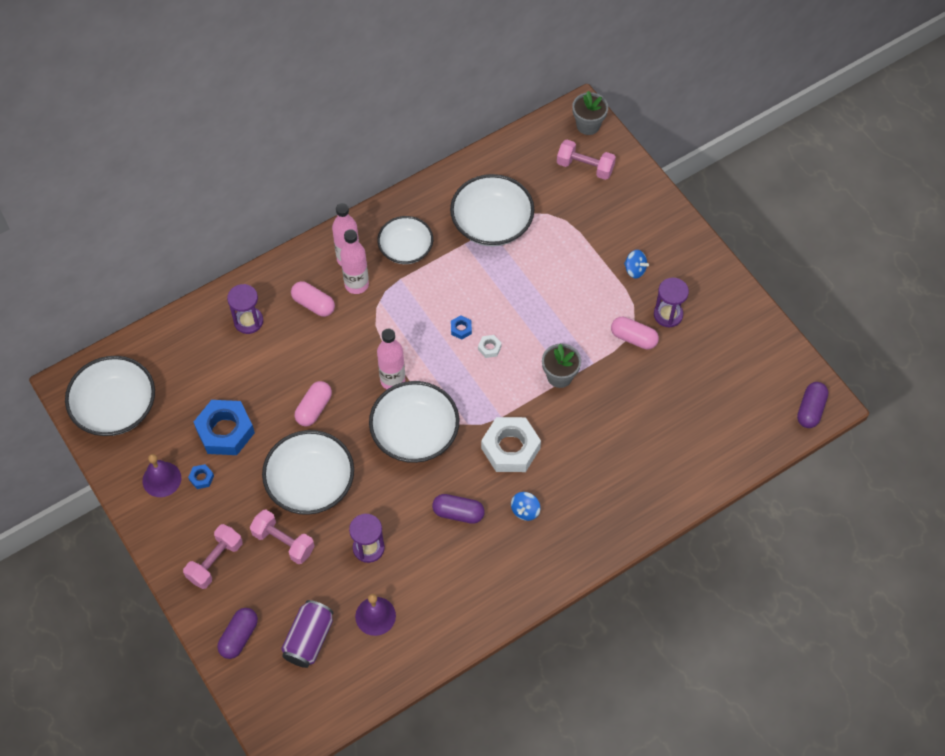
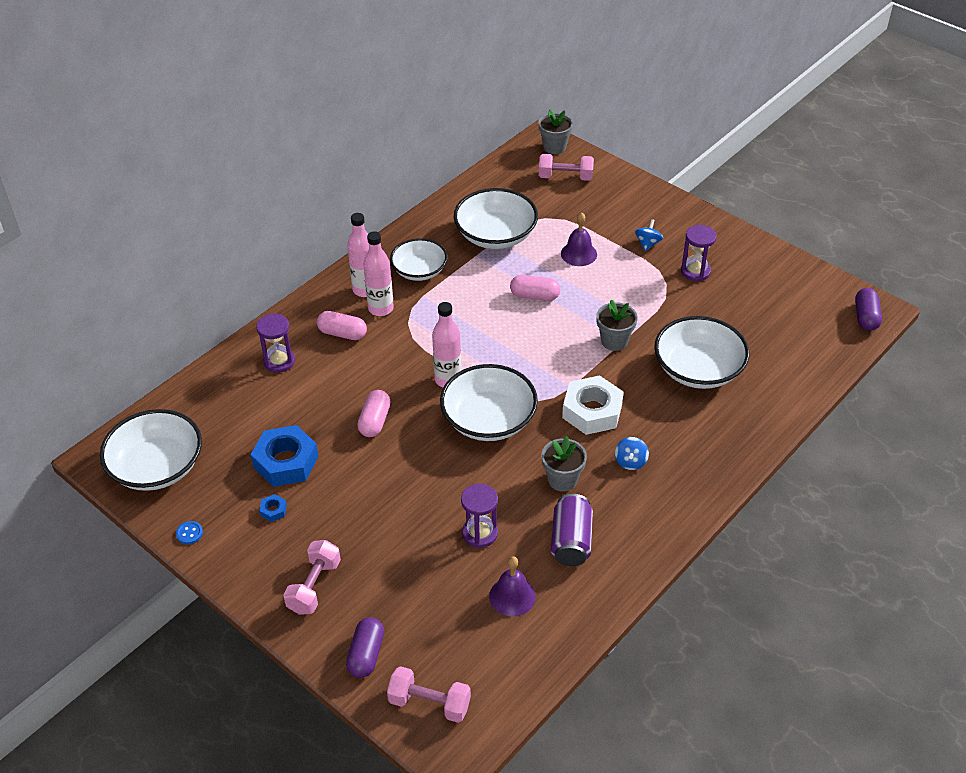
camera: 15 degrees left, 15 degrees down
purple bell [142,454,181,497] -> purple bell moved to [561,212,597,266]
pink dumbbell [250,509,315,564] -> pink dumbbell moved to [387,666,471,723]
white bowl [262,430,354,515] -> white bowl moved to [654,316,749,389]
purple can [281,600,333,668] -> purple can moved to [551,494,593,566]
purple capsule [432,494,485,524] -> grey flower pot [541,436,587,492]
blue nut [451,315,472,340] -> none
white nut [478,335,502,358] -> none
pink capsule [611,317,659,350] -> pink capsule moved to [510,275,560,301]
blue spinning top [624,250,649,279] -> blue spinning top turned 90 degrees counterclockwise [635,219,663,251]
none -> blue button [176,521,203,544]

